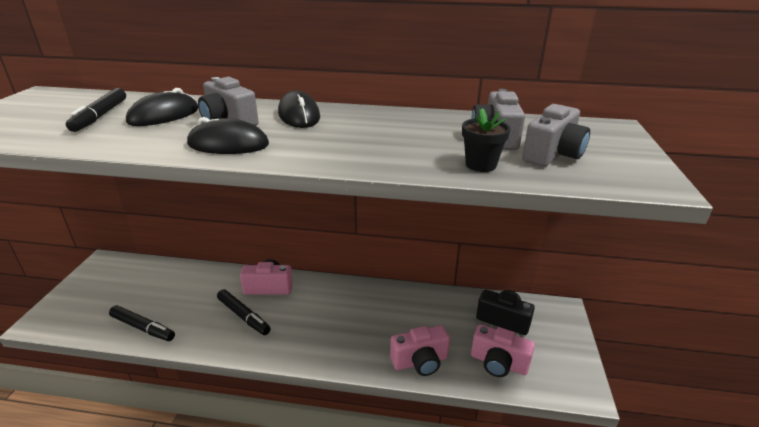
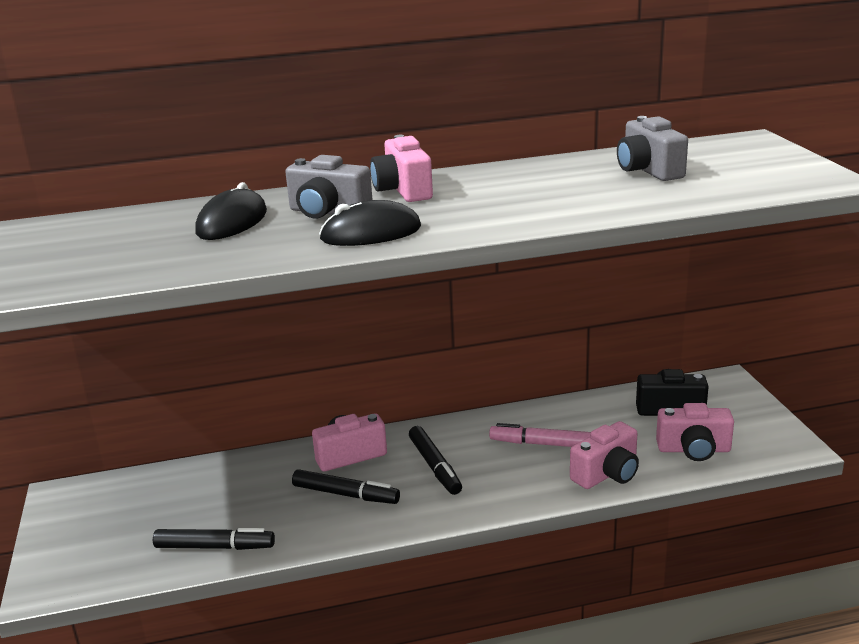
camera: 20 degrees left, 5 degrees down
black marker [66,88,126,132] -> black marker moved to [409,426,462,495]
black mouse [278,91,320,128] -> pink camera [370,135,433,202]
black flower pot [462,108,510,172] -> none
grey camera [522,104,590,167] -> none
none -> pink marker [489,423,591,447]

